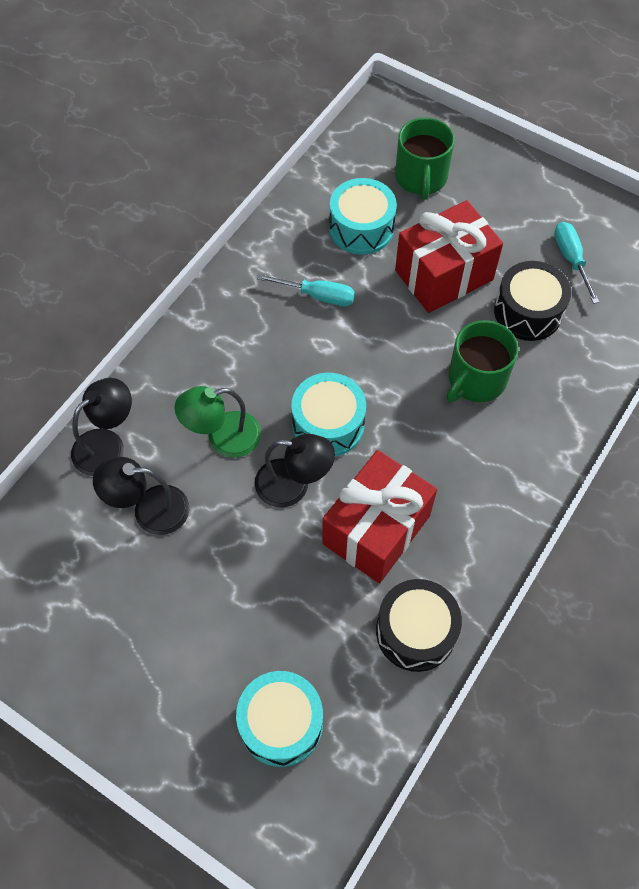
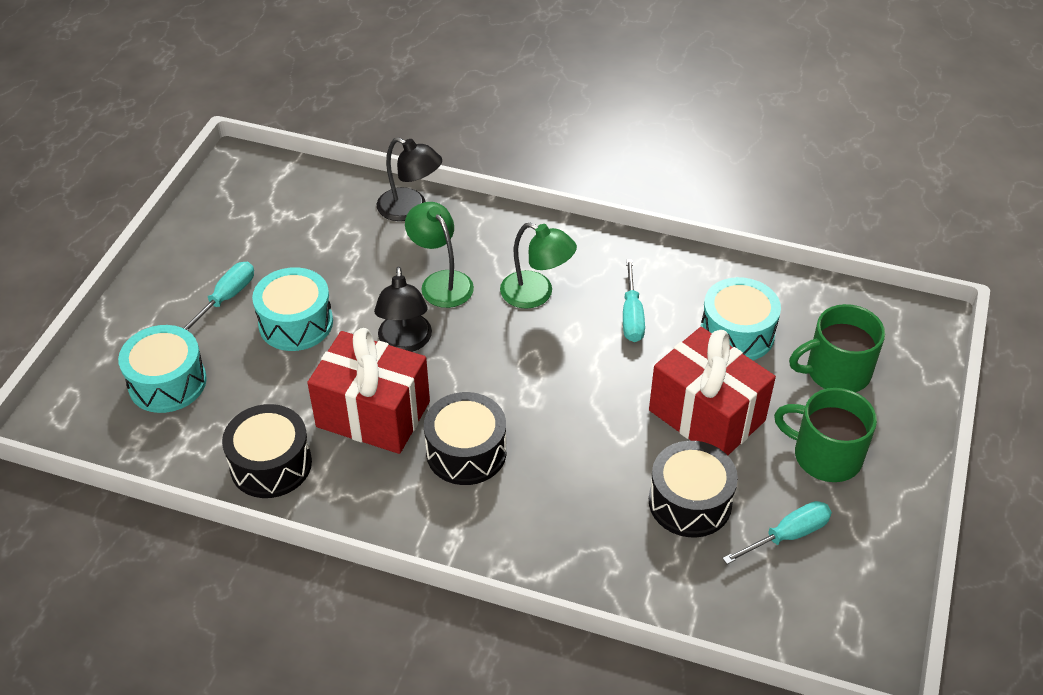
camera: 75 degrees right, 15 degrees down
black lamp [93,457,190,535] -> none
turquoise drum [291,373,366,456] -> turquoise drum moved to [252,267,333,351]
green mug [447,320,518,402] -> green mug moved to [774,388,877,482]
none -> turquoise screwdriver [183,262,254,331]
none -> black drum [424,392,506,485]
none -> green lamp [500,223,577,309]

